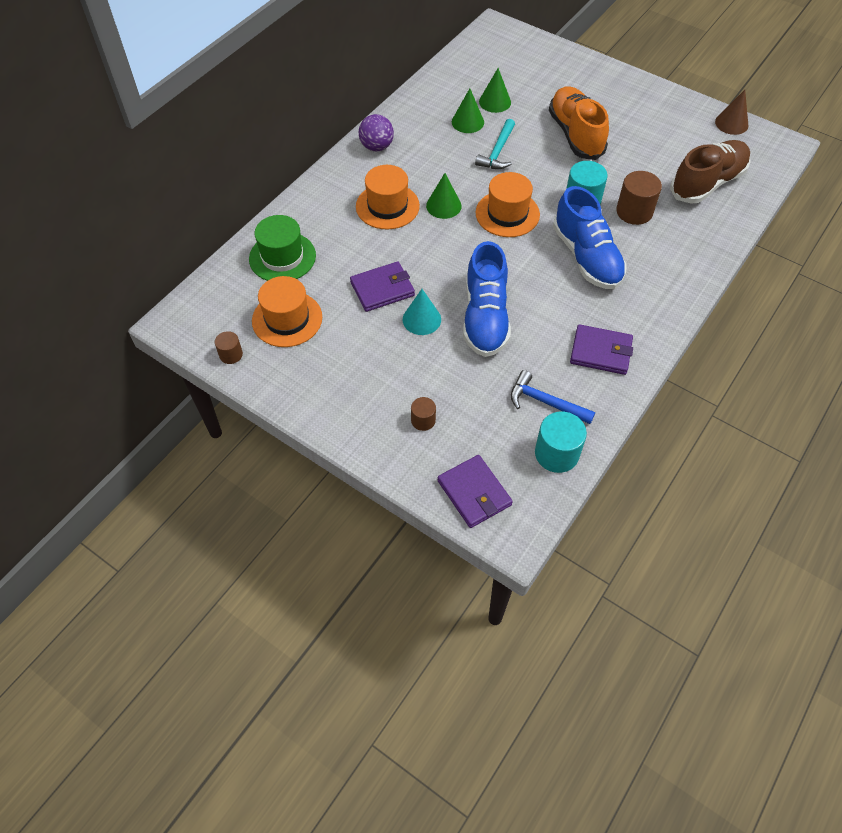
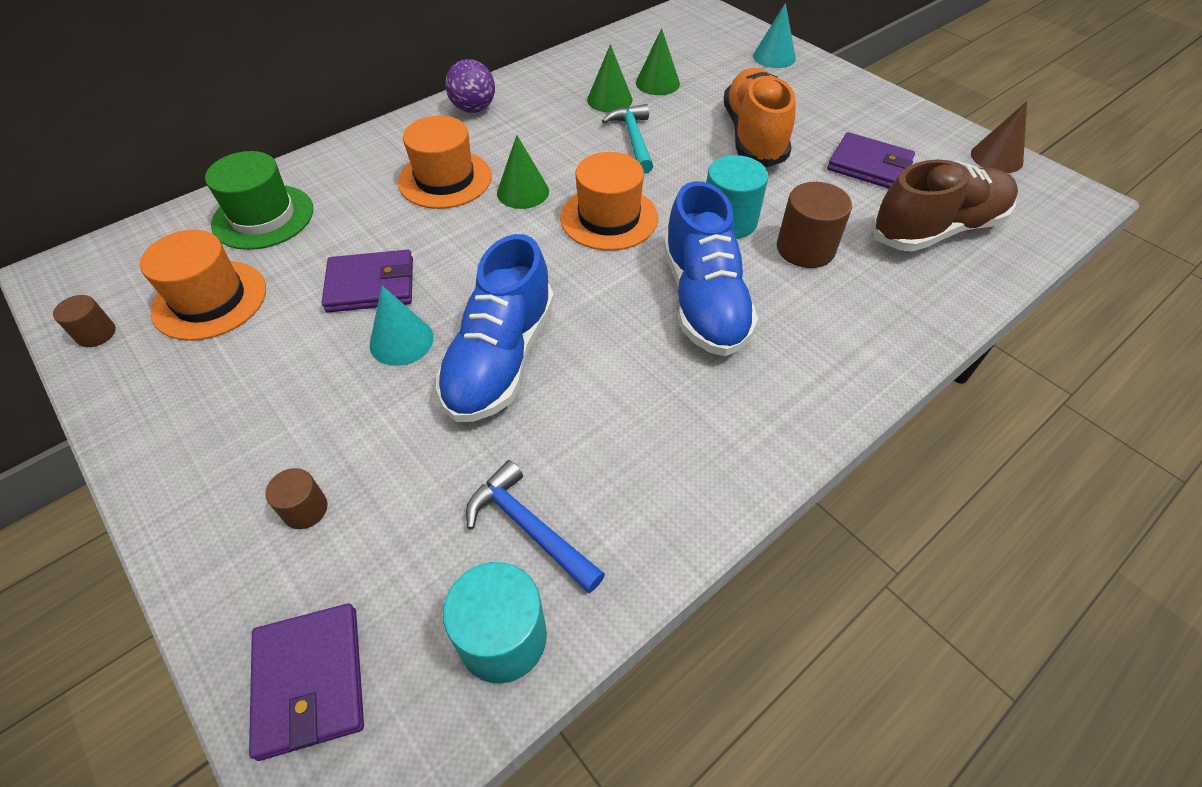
camera: 15 degrees right, 5 degrees down
turquoise hammer [475,119,515,169] -> turquoise hammer turned 135 degrees clockwise [602,104,653,174]
purple wallet [570,324,633,375] -> purple wallet moved to [827,132,915,189]
none -> turquoise cone [753,3,796,68]

